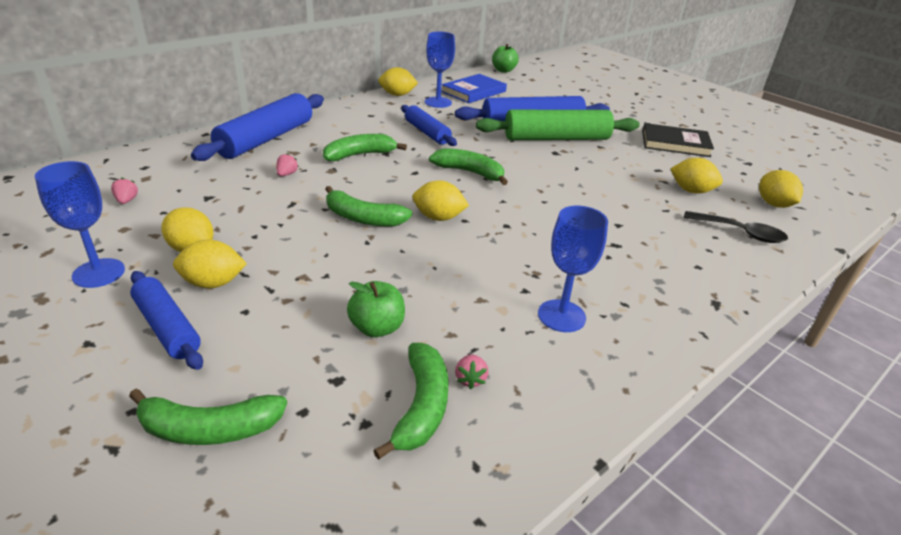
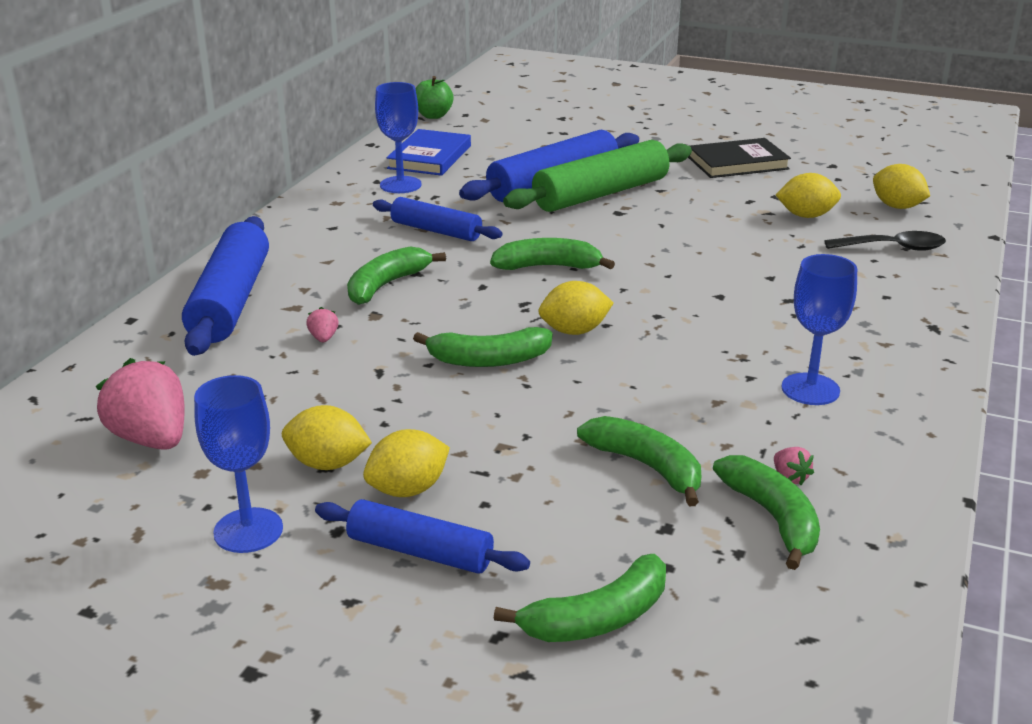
camera: 25 degrees left, 5 degrees down
pink strawberry [111,177,138,204] -> pink strawberry [96,358,185,450], size x2.33
green apple [347,281,405,337] -> green banana [577,416,701,506]
yellow lemon [378,67,418,96] -> none

